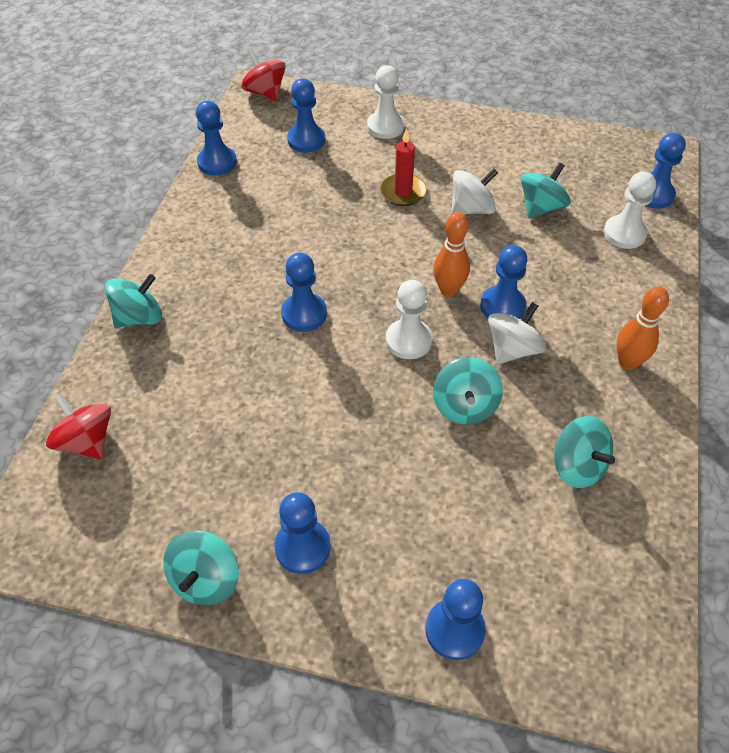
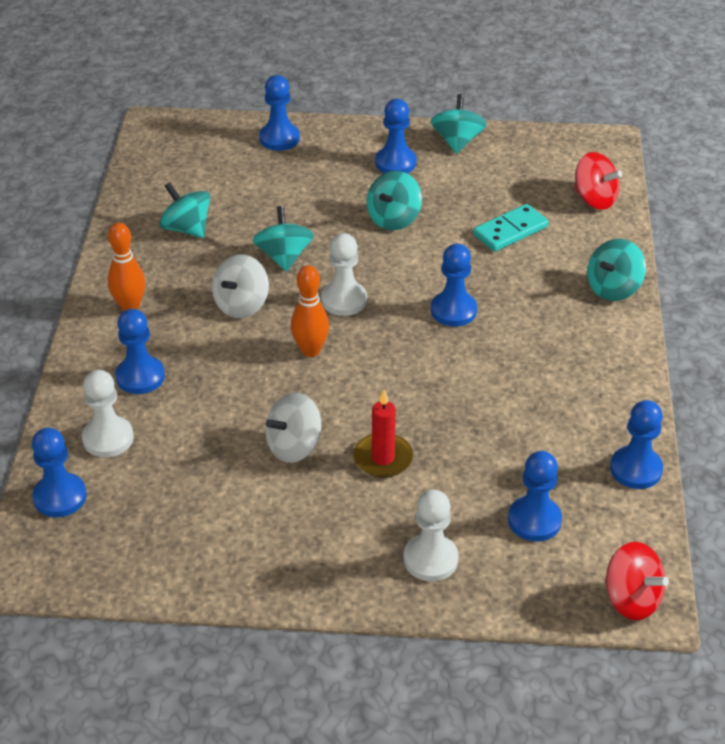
camera: 170 degrees right, 10 degrees down
blue pawn [480,245,528,319] -> blue pawn moved to [115,309,165,394]
turquoise spinning top [521,162,571,218] -> turquoise spinning top moved to [367,171,422,230]
none -> turquoise domino [473,204,549,252]

